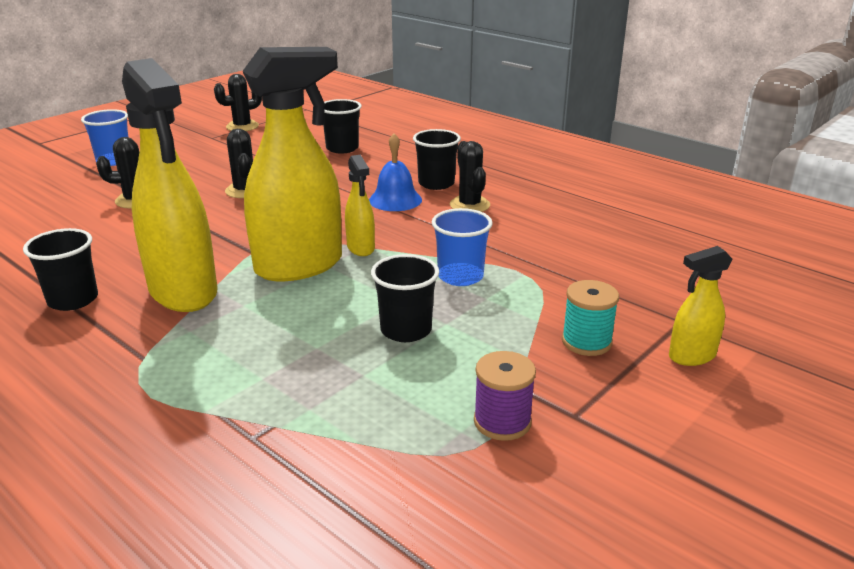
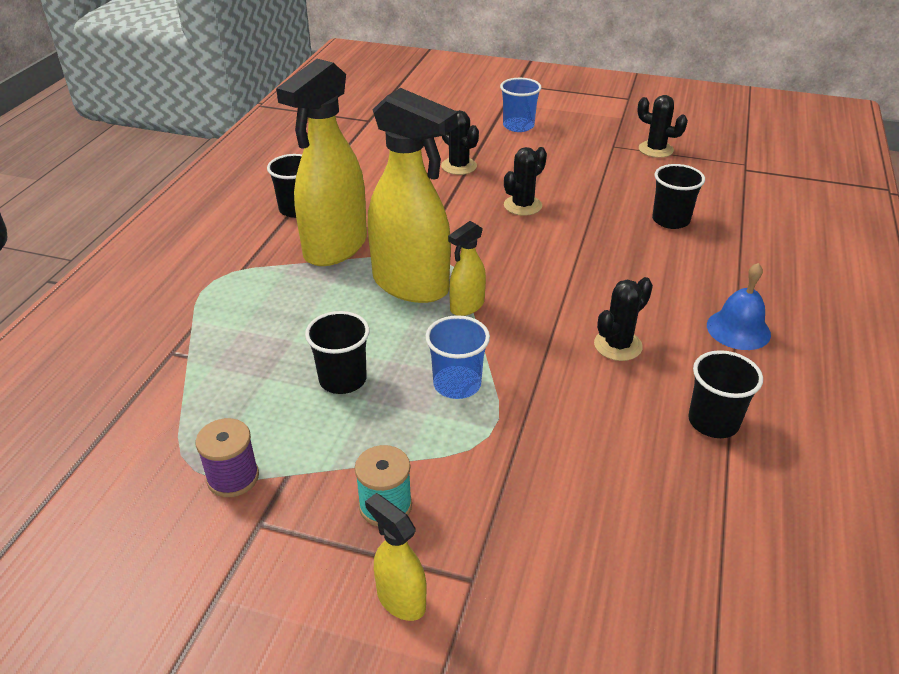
camera: 65 degrees right, 10 degrees up
blue bell [369,134,422,211] -> blue bell moved to [707,263,771,350]
black cup [413,129,461,190] -> black cup moved to [688,350,763,438]

